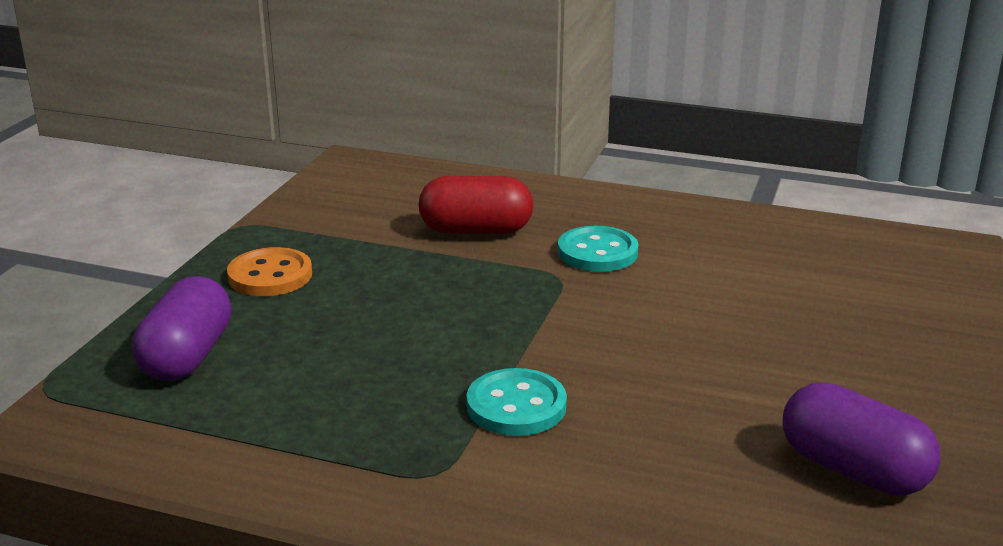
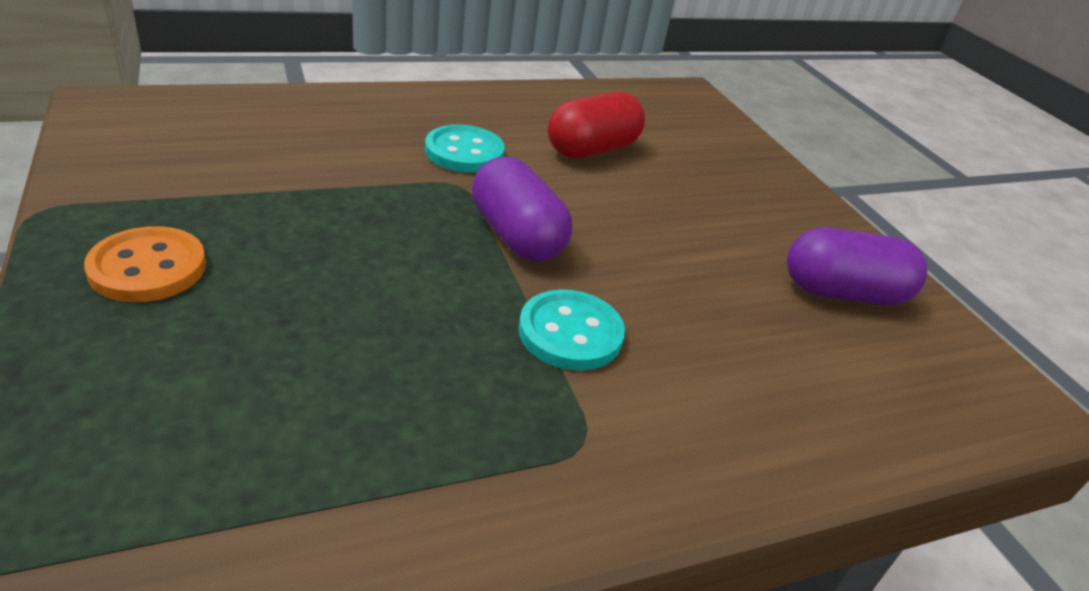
camera: 45 degrees left, 10 degrees up
purple capsule [132,276,231,381] -> purple capsule moved to [472,157,572,262]
red capsule [418,176,533,234] -> red capsule moved to [548,91,645,158]

